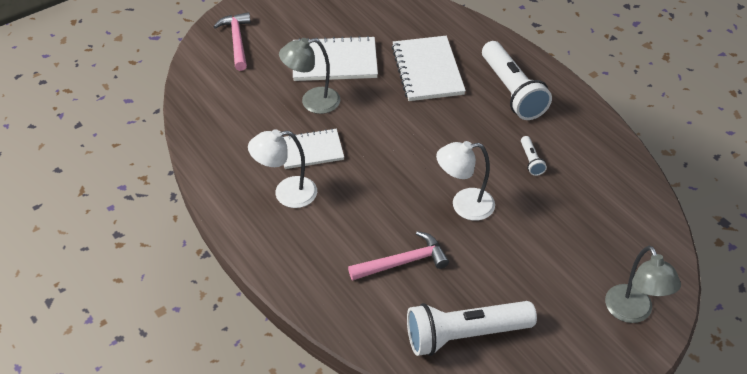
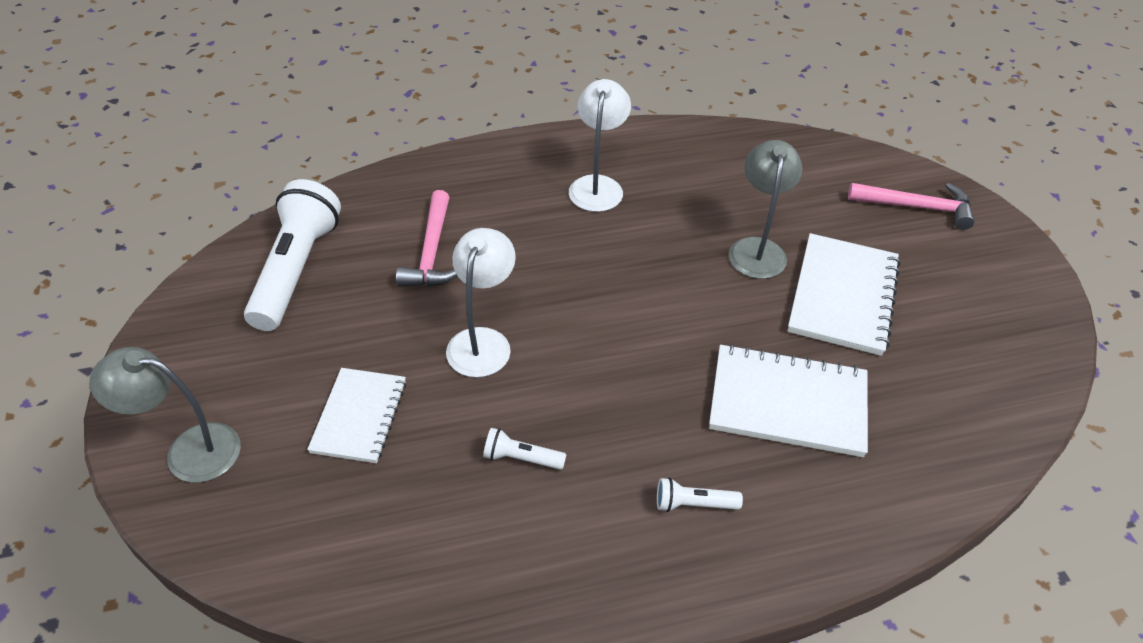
camera: 110 degrees right, 0 degrees up
white notebook [282,128,344,169] -> white notebook moved to [307,368,406,463]
white flashlight [482,41,552,120] -> white flashlight [657,477,743,512], size x0.43

